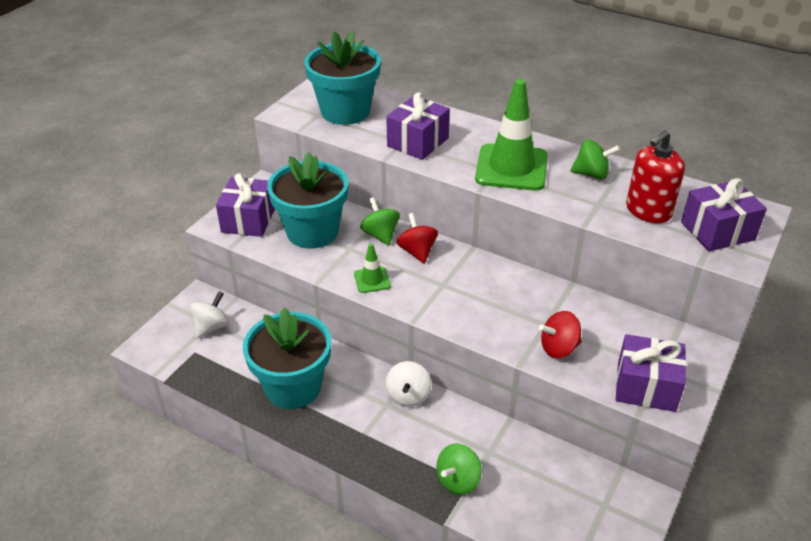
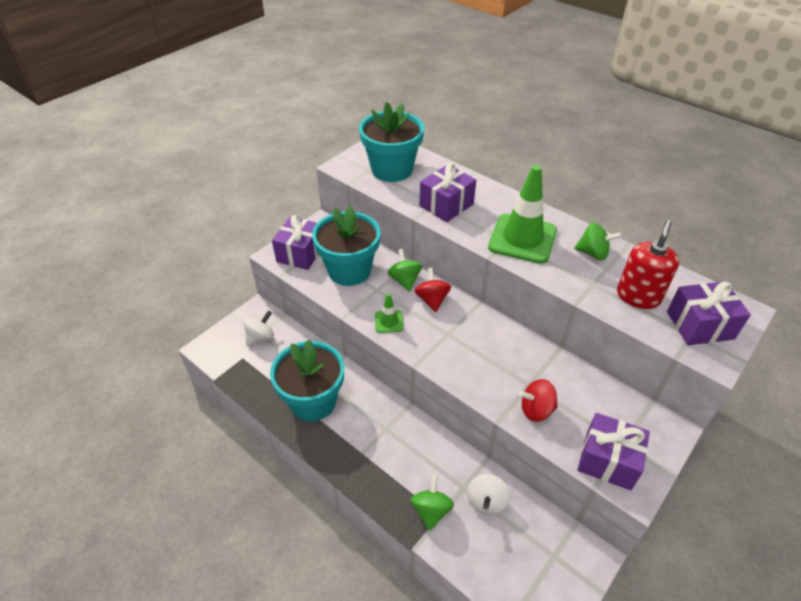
camera: 10 degrees right, 5 degrees up
white spinning top [386,361,431,407] -> white spinning top moved to [467,474,511,515]
green spinning top [436,444,482,495] -> green spinning top turned 135 degrees clockwise [411,475,454,531]
red soap dispenser [626,131,685,223] -> red soap dispenser turned 150 degrees clockwise [617,220,679,309]

